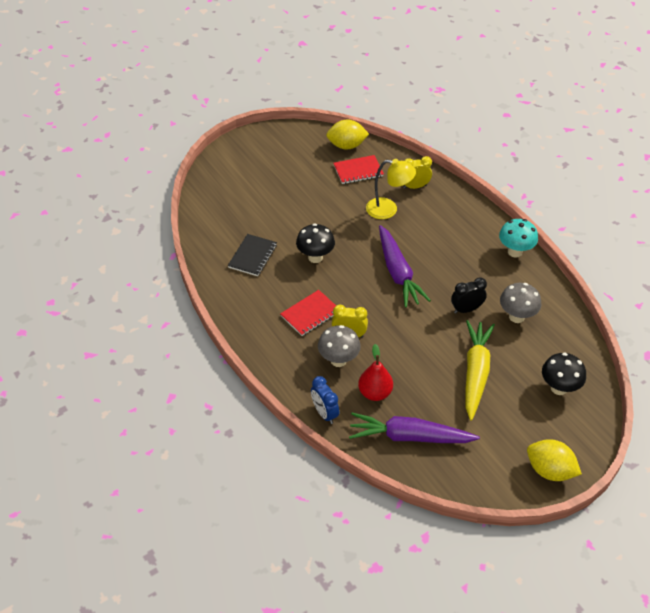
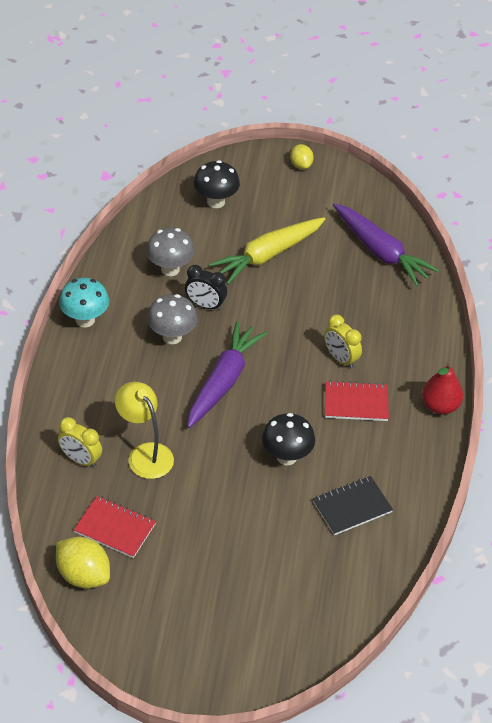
camera: 140 degrees left, 0 degrees up
blue clock [311,376,339,424] -> none
grey mushroom [318,325,361,367] -> grey mushroom moved to [147,294,198,344]
red pear [358,344,393,401] -> red pear moved to [422,363,463,414]
yellow lemon [527,439,582,481] -> yellow lemon [290,144,314,170], size x0.60

